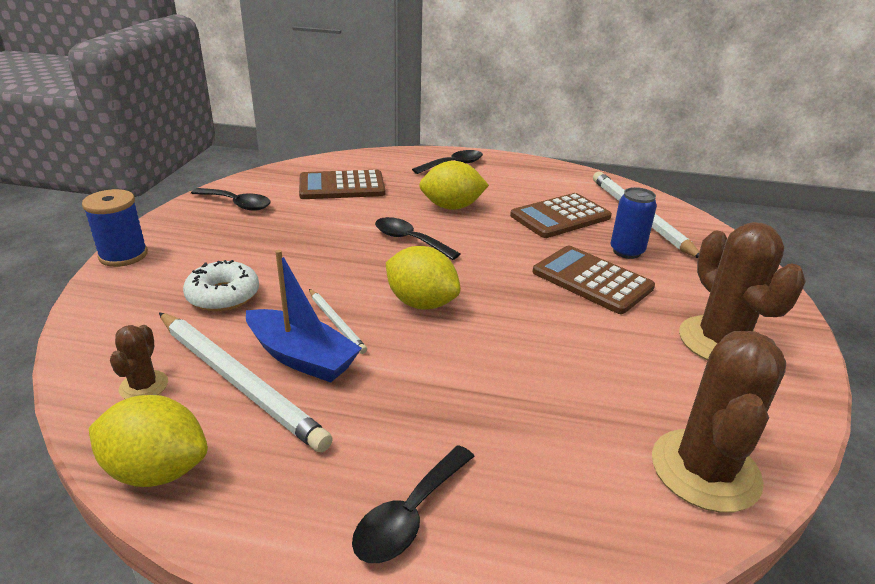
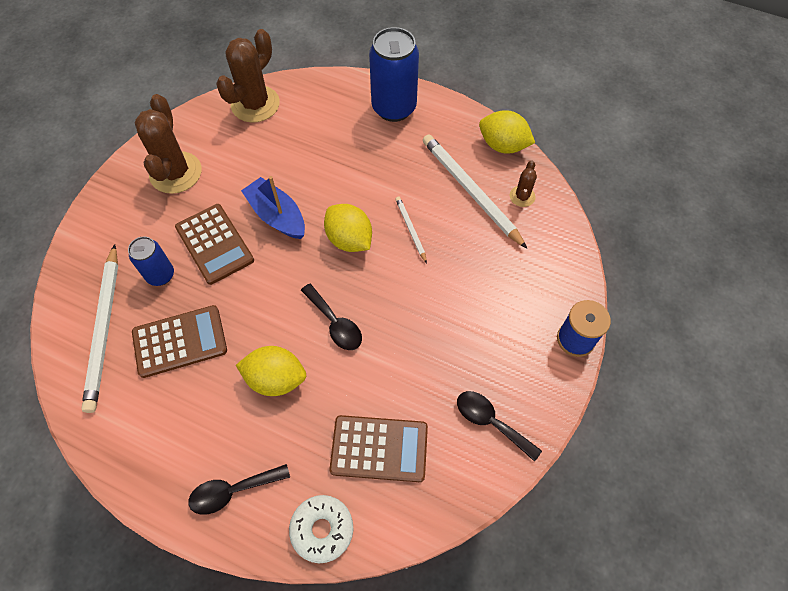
camera: 165 degrees left, 30 degrees up
white donut [183,260,259,311] -> white donut moved to [289,495,353,563]
blue boat [246,250,362,383] -> blue boat moved to [241,176,305,239]
black spoon [352,445,475,563] -> blue can [369,27,419,122]

